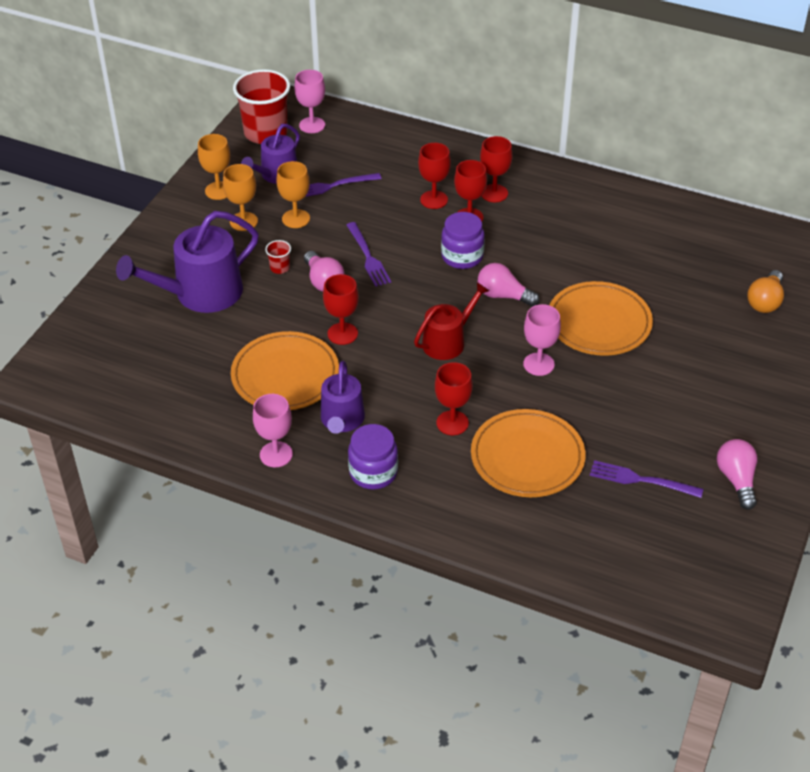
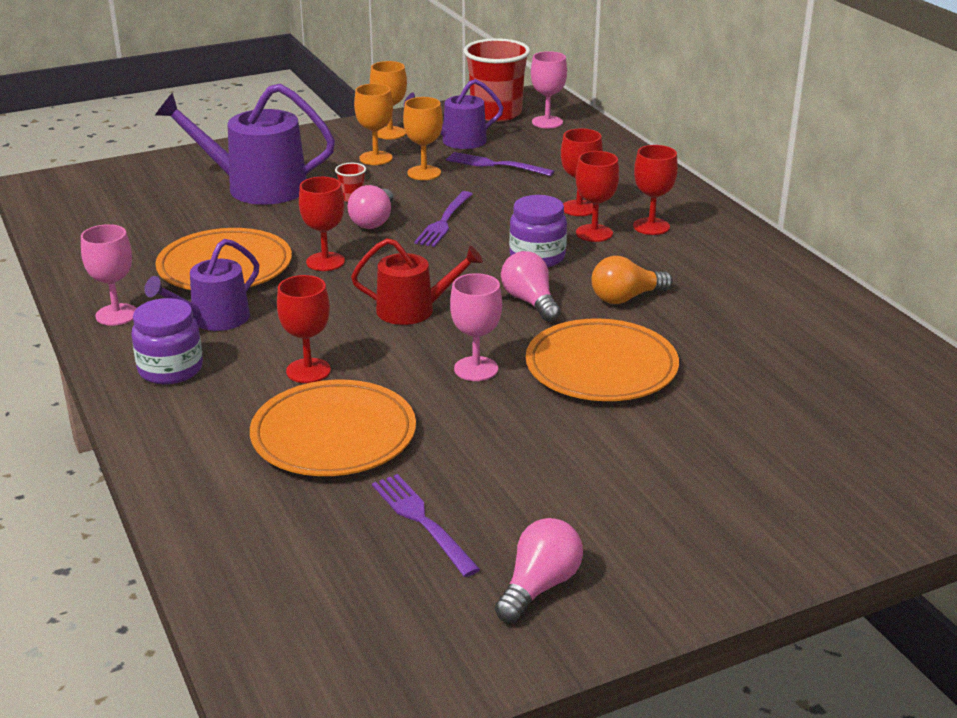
camera: 40 degrees right, 15 degrees down
orange light bulb [747,270,784,313] -> orange light bulb moved to [591,256,673,304]

